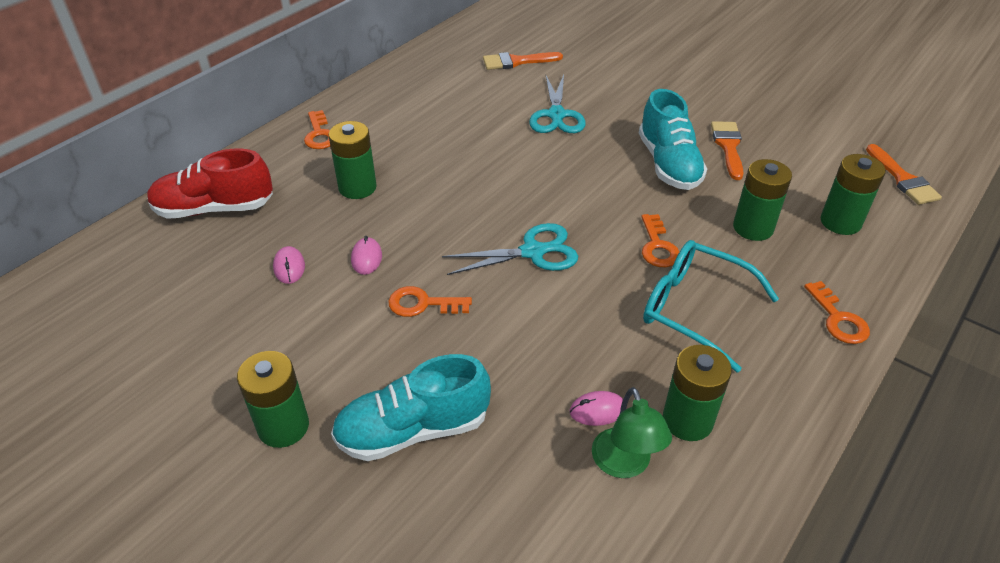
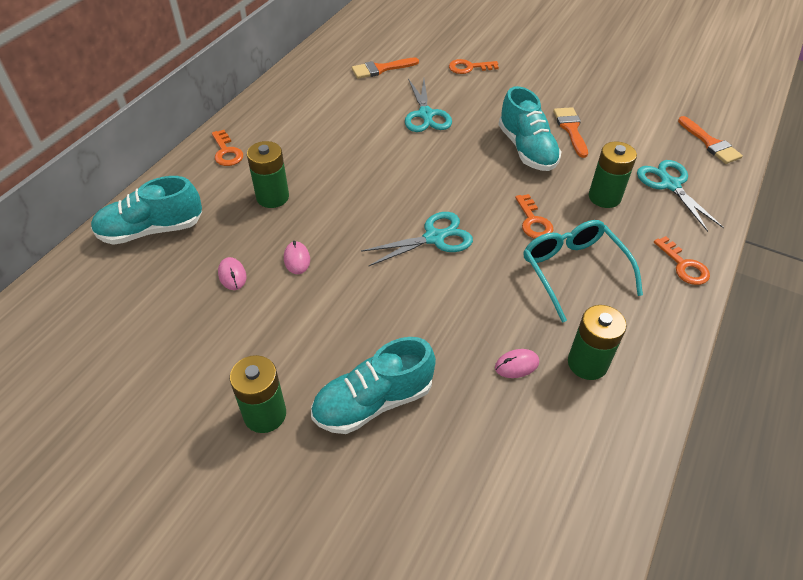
camera: 10 degrees left, 5 degrees up
red shoe [147,148,273,219] -> turquoise shoe [91,176,202,245]
orange key [388,286,472,317] -> orange key moved to [449,59,499,74]
green lamp [592,387,672,478] -> none
turquoise glasses [643,240,779,373] -> turquoise glasses turned 45 degrees clockwise [524,220,643,323]
green battery [821,154,886,235] -> turquoise scissors [637,160,724,232]

